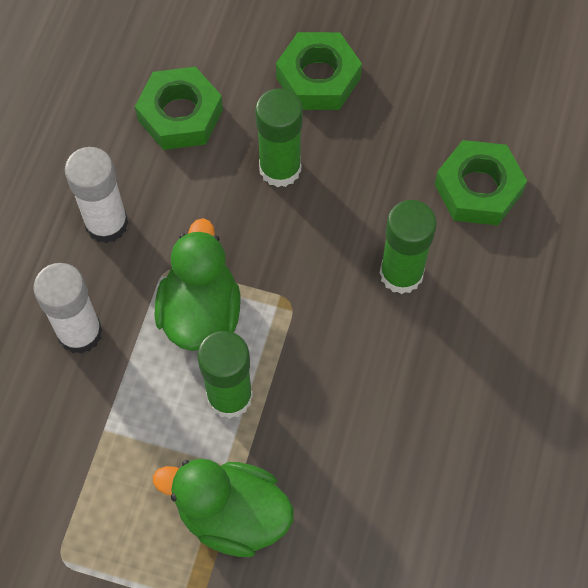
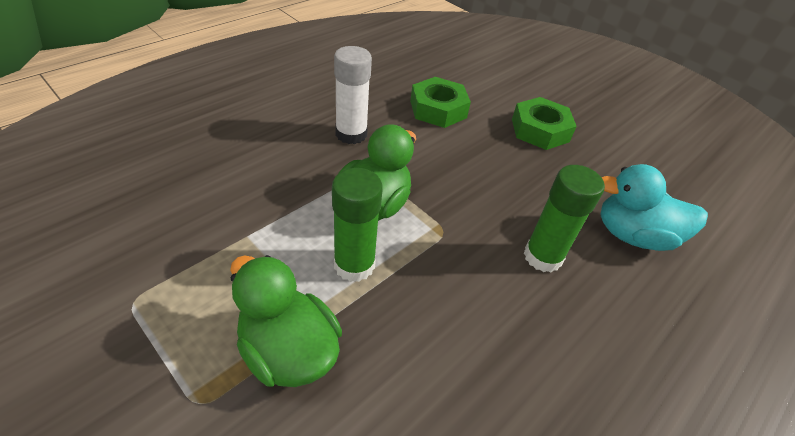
camera: 25 degrees right, 20 degrees down
white glue stick [33,263,103,354] -> none
green glue stick [255,88,303,187] -> none
green nut [435,140,527,225] -> turquoise duck [601,164,708,251]

